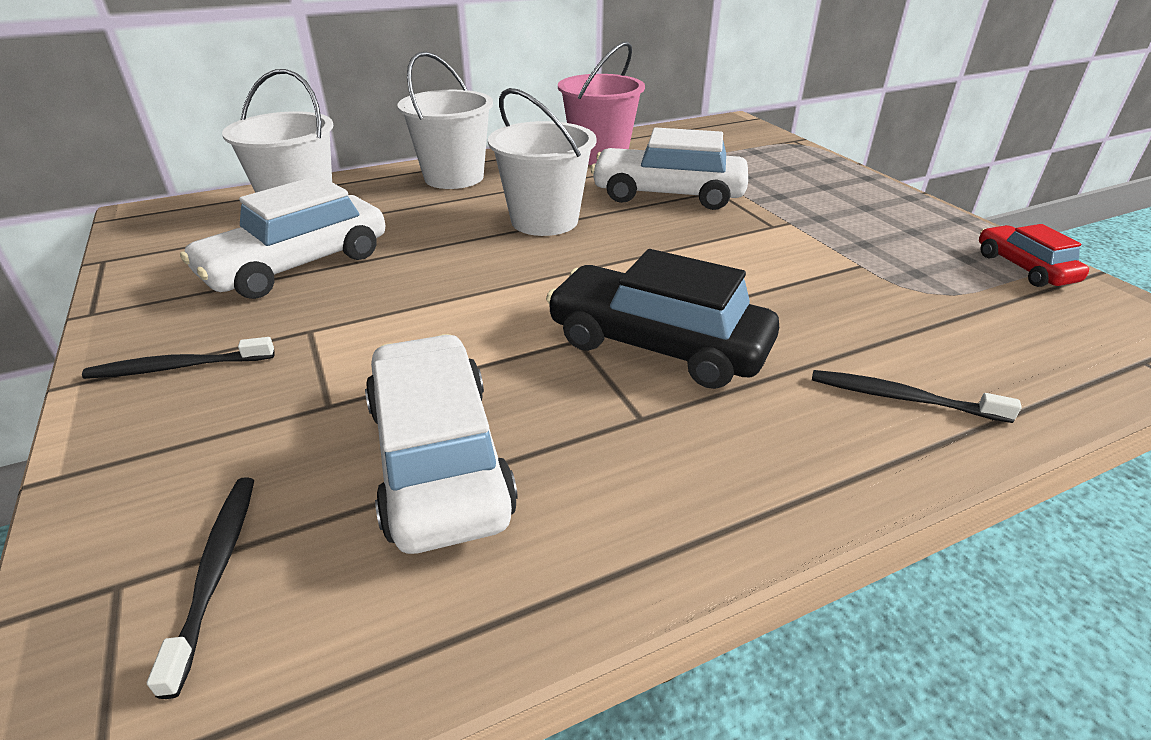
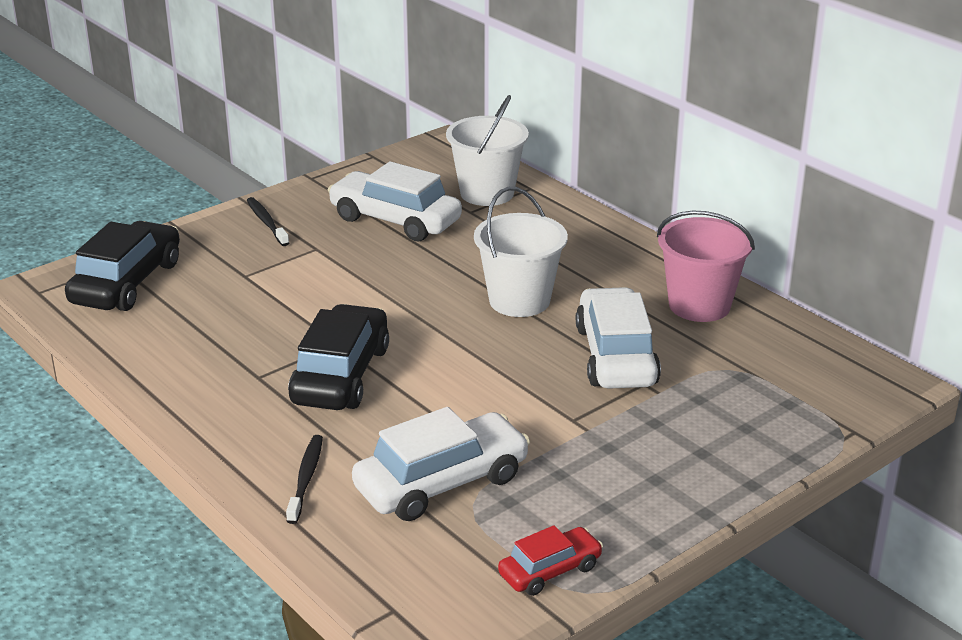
camera: 75 degrees right, 5 degrees down
black toothbrush [147,477,254,699] -> black car [65,221,180,311]
white car [365,334,518,554] -> white car moved to [352,407,530,521]
white bucket [397,52,493,189] -> none

